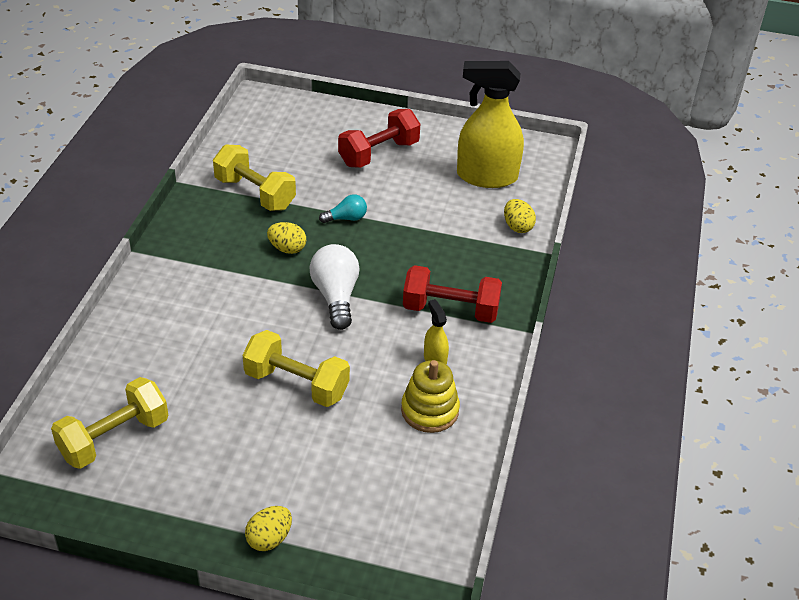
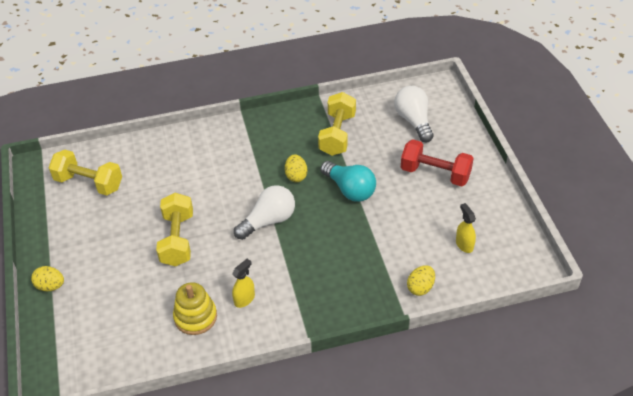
camera: 65 degrees right, 5 degrees up
turquoise light bulb [319,194,367,223] -> turquoise light bulb [320,161,376,202], size x1.76
red dumbbell [403,265,502,323] -> none
yellow spray bottle [457,61,524,188] -> yellow spray bottle [456,203,476,253], size x0.45
none -> white light bulb [394,86,434,143]

